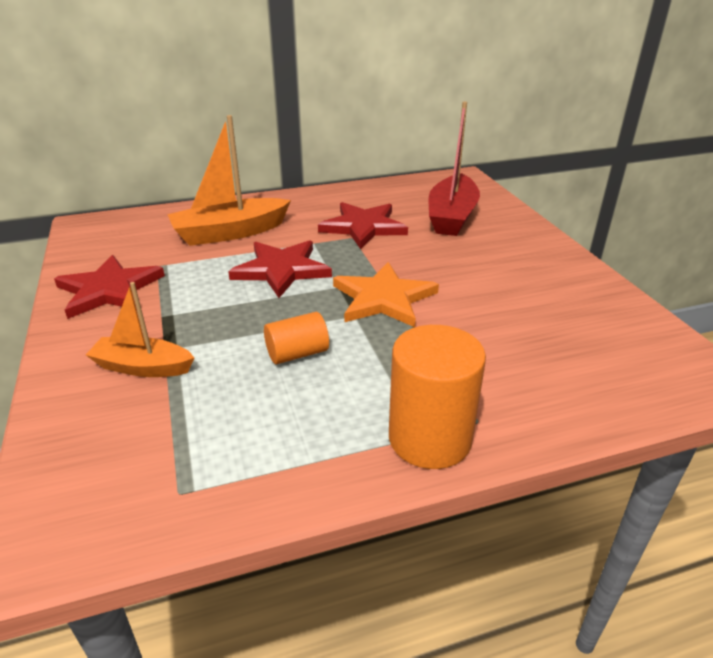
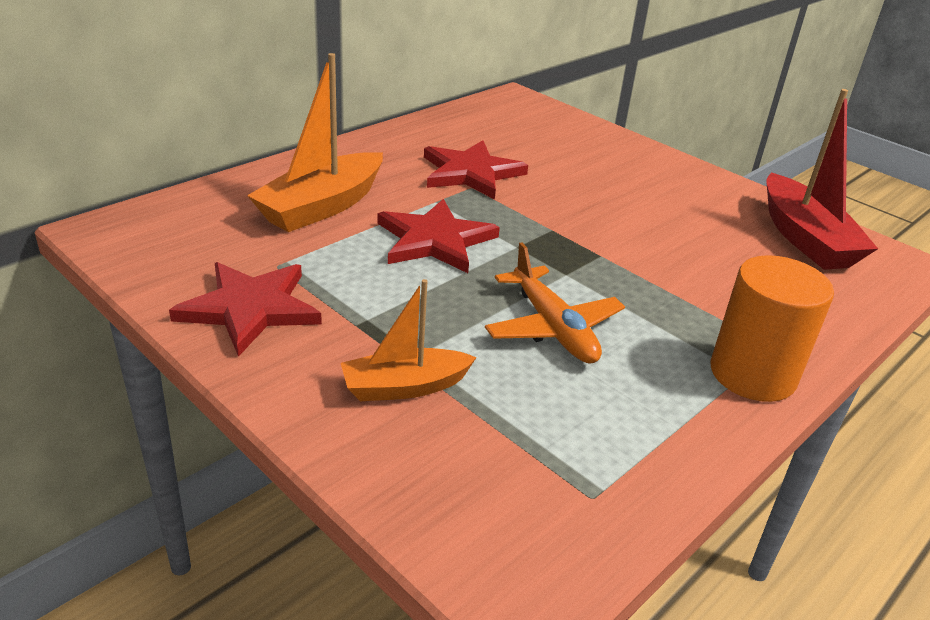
camera: 30 degrees left, 0 degrees up
orange cylinder [264,312,329,364] -> orange plane [485,242,625,364]
orange star [333,262,439,327] -> none
red boat [429,102,480,236] -> red boat moved to [766,89,878,270]

